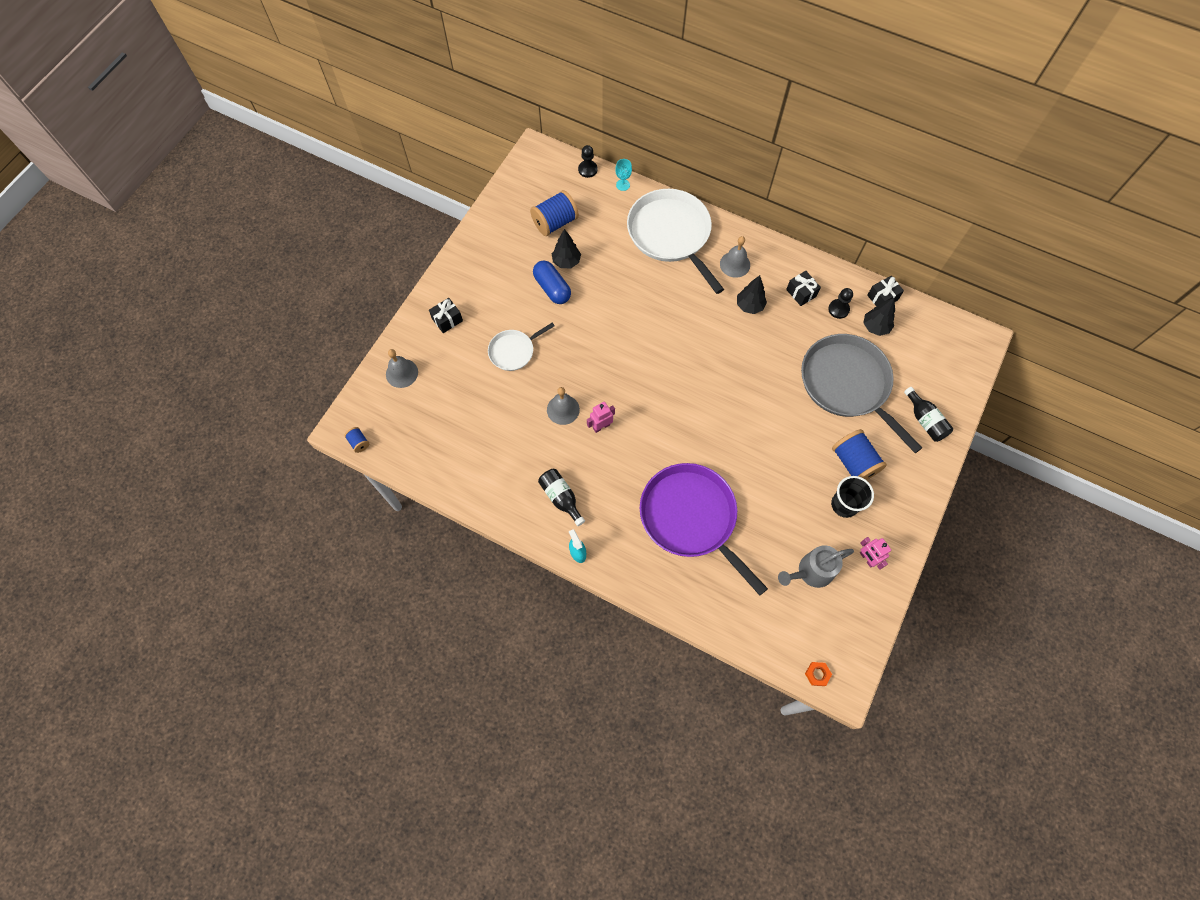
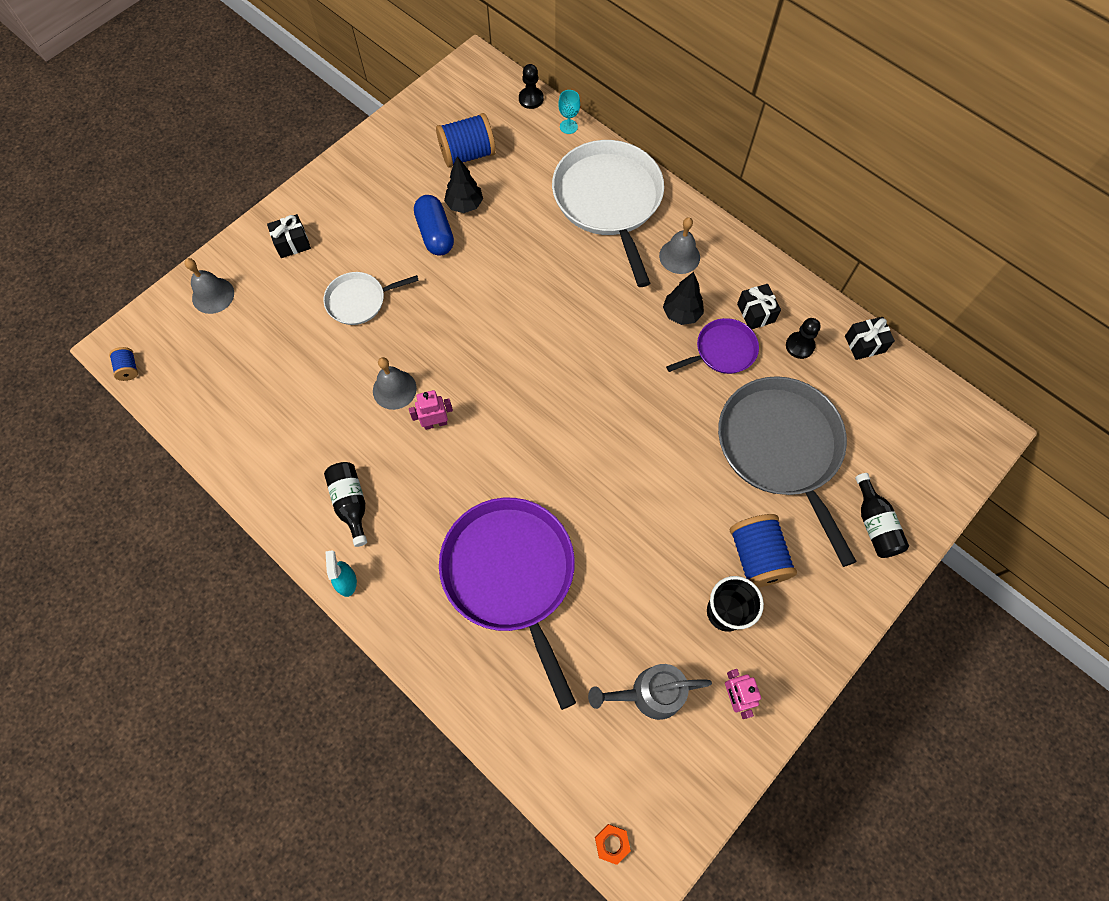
camera: 15 degrees right, 0 degrees up
black tree [863,298,895,336] -> none
none -> purple pan [666,318,759,374]

